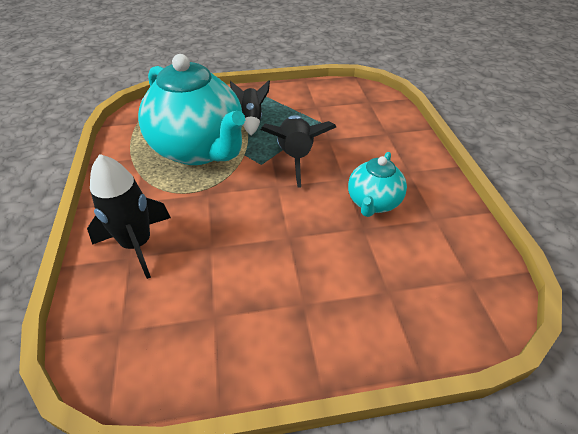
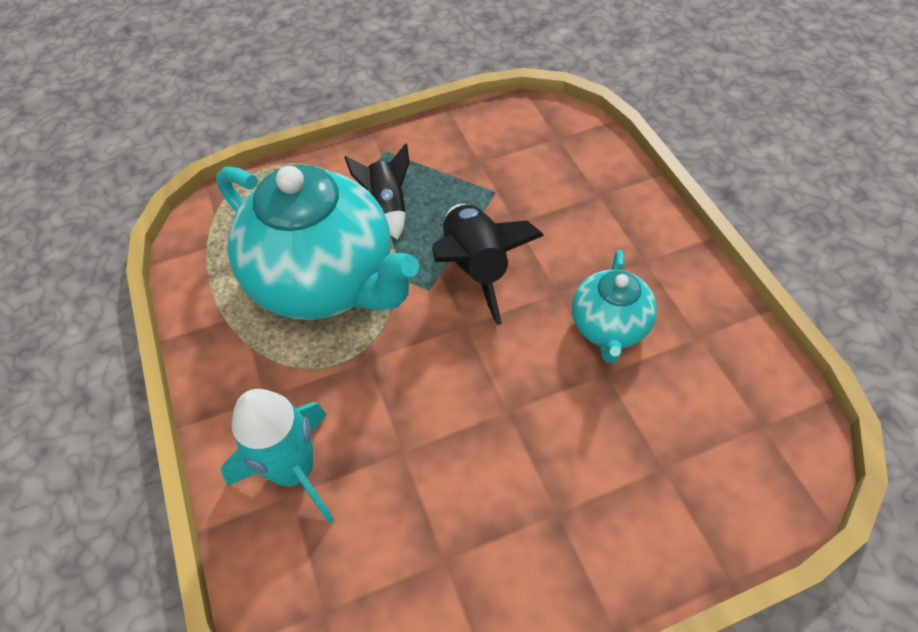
camera: 10 degrees left, 10 degrees up
black rocket [87,154,171,279] -> turquoise rocket [221,389,334,524]

